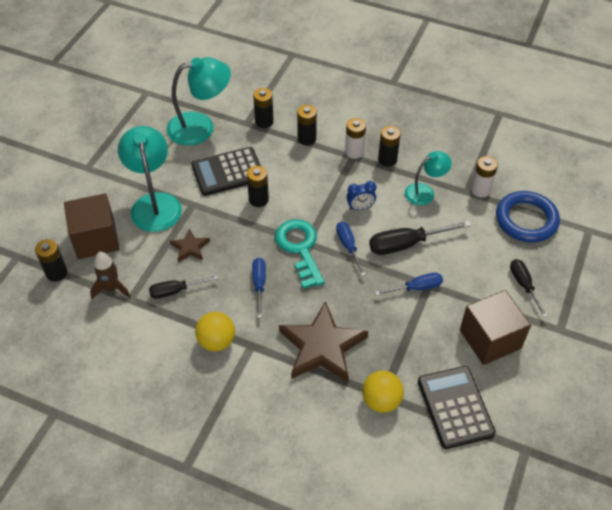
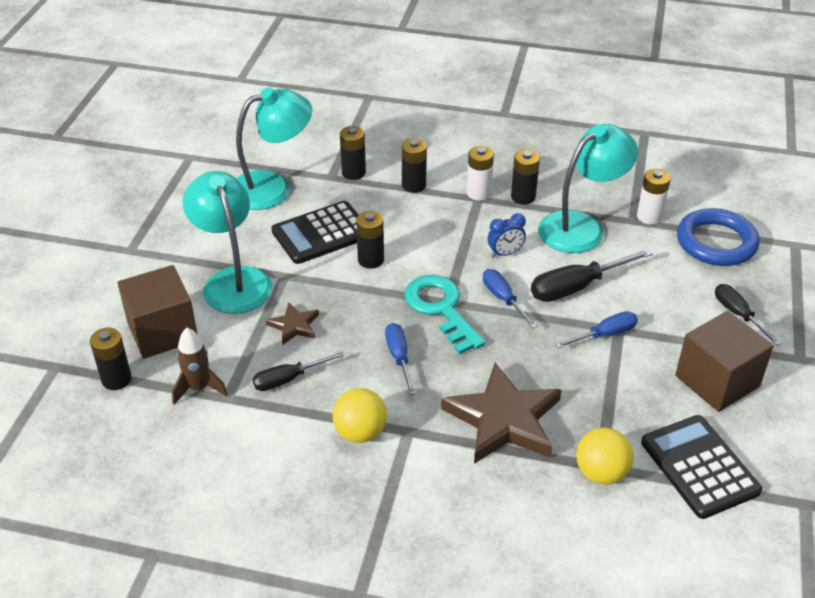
camera: 10 degrees left, 10 degrees down
turquoise lamp [405,151,452,205] -> turquoise lamp [538,124,638,253], size x1.70

